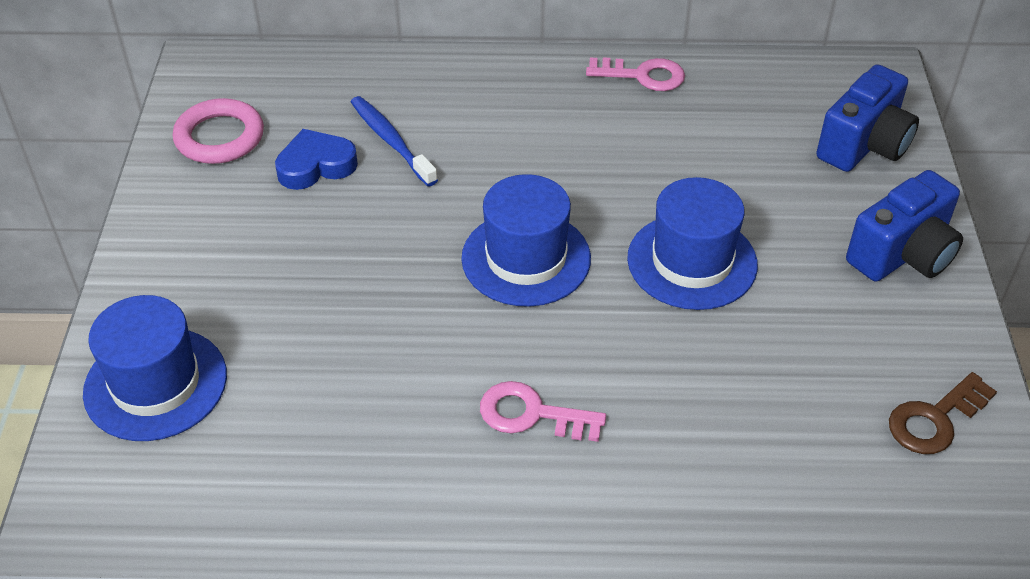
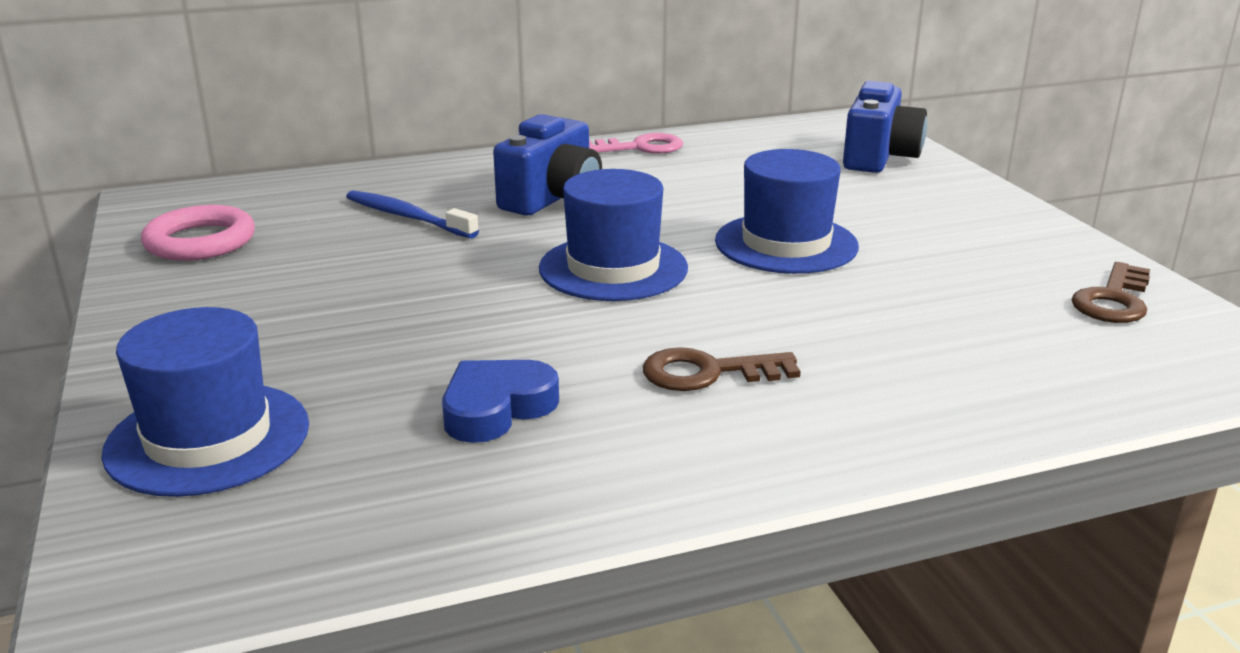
camera: 20 degrees left, 20 degrees down
blue heart [275,129,358,190] -> blue heart moved to [442,360,559,443]
pink key [480,381,606,442] -> brown key [643,347,801,391]
blue camera [846,170,963,282] -> blue camera moved to [493,114,602,216]

